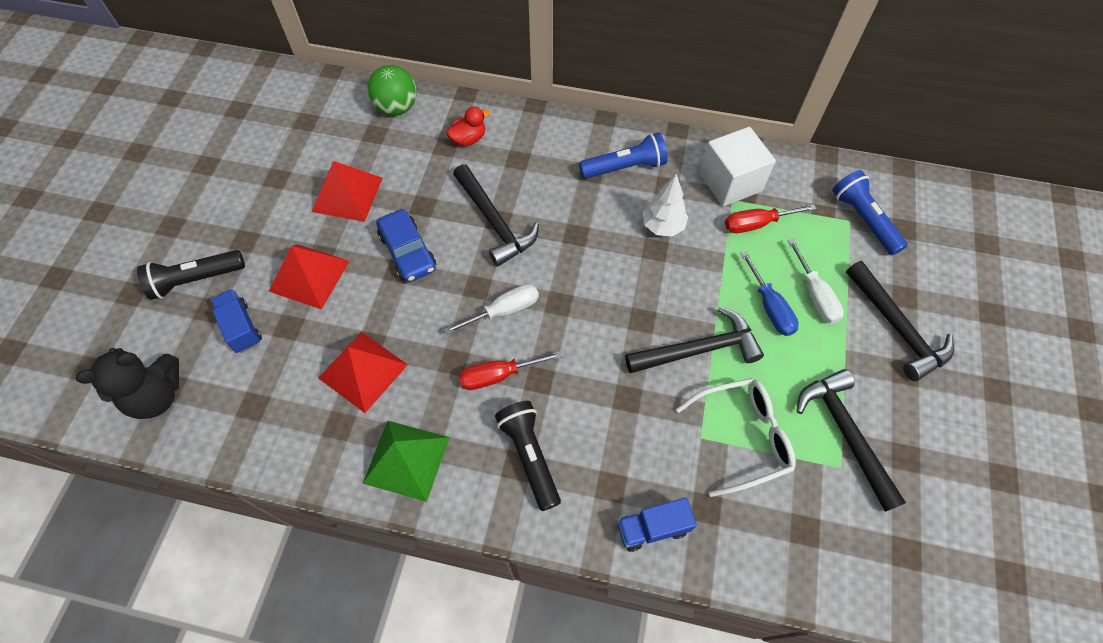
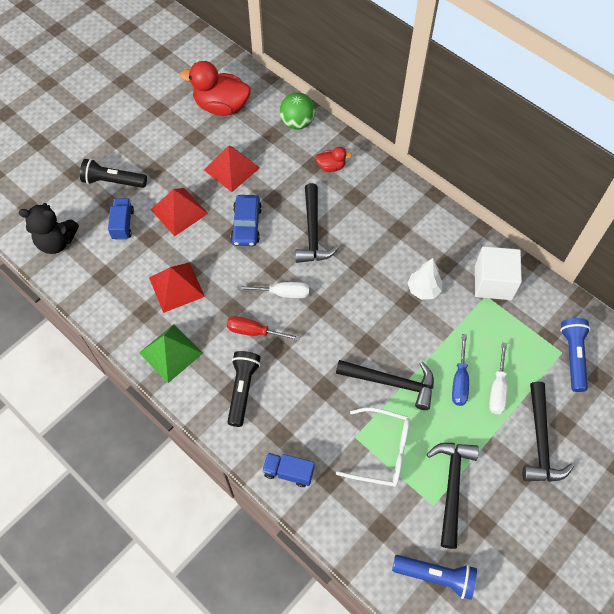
camera: 30 degrees right, 0 degrees up
blue flashlight [579,133,667,179] -> blue flashlight moved to [392,555,477,600]
red screwdriver [725,204,816,233] -> none
none -> red duck [180,61,251,116]

